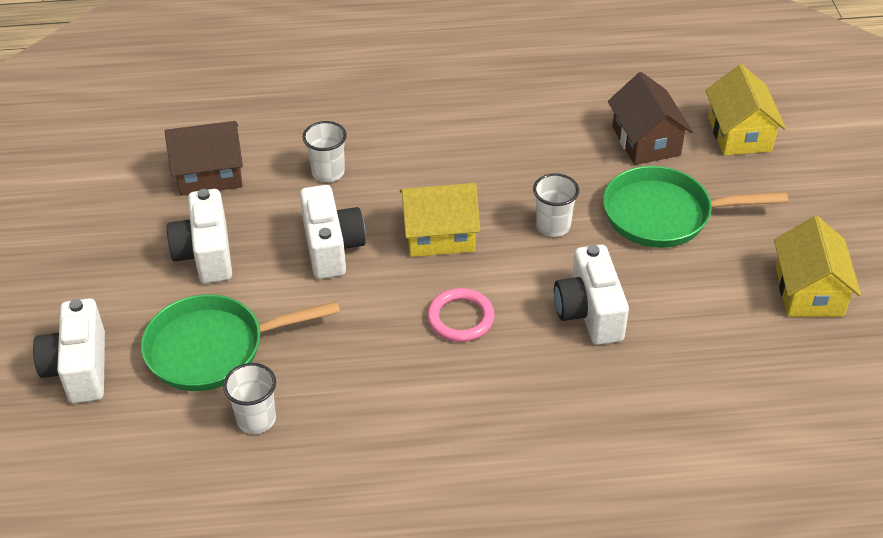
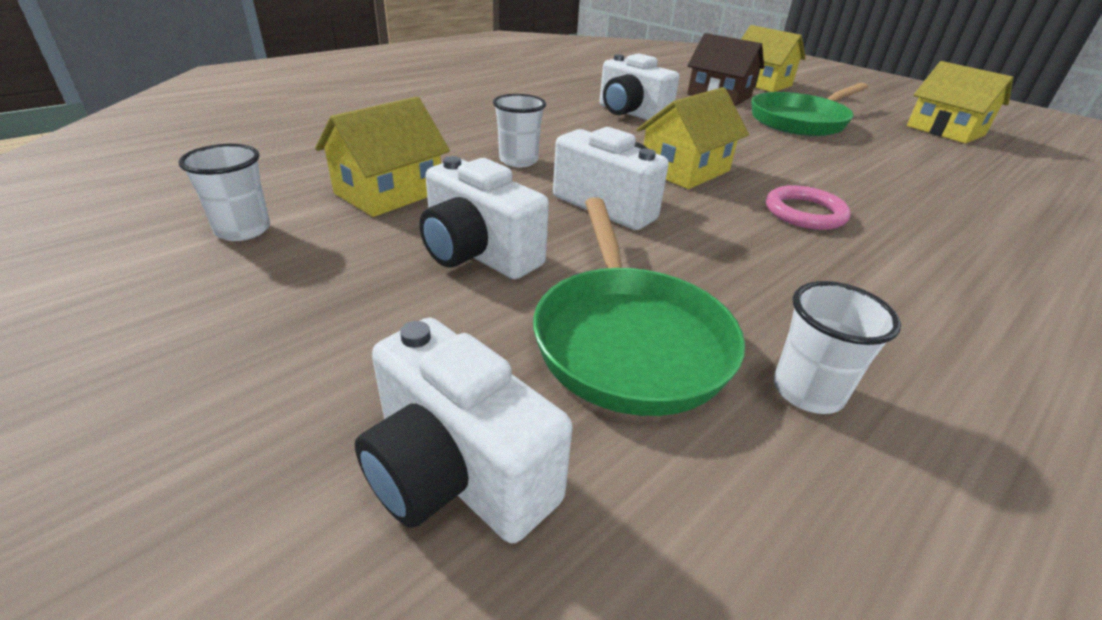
camera: 40 degrees left, 10 degrees down
green pan [141,294,340,391] -> green pan turned 45 degrees counterclockwise [533,197,745,416]
brown house [165,121,243,196] -> yellow house [315,97,450,217]
white cup [533,173,579,237] -> white cup moved to [179,144,270,241]
white camera [554,245,629,345] -> white camera moved to [599,53,679,120]

